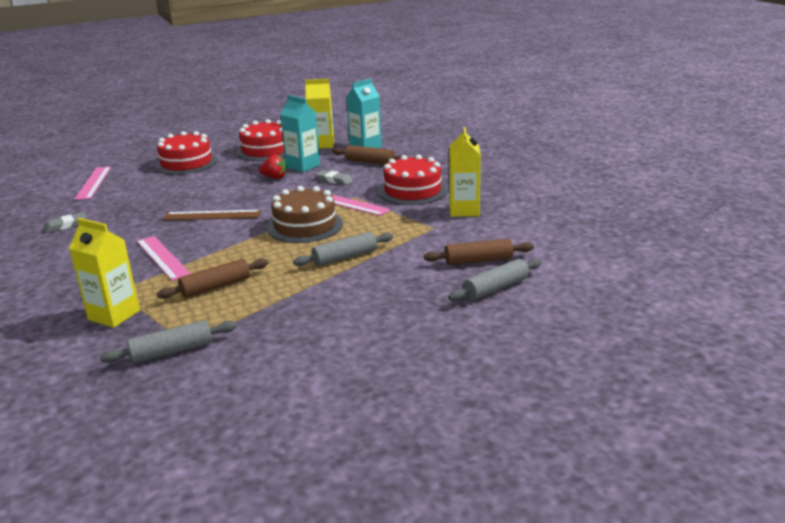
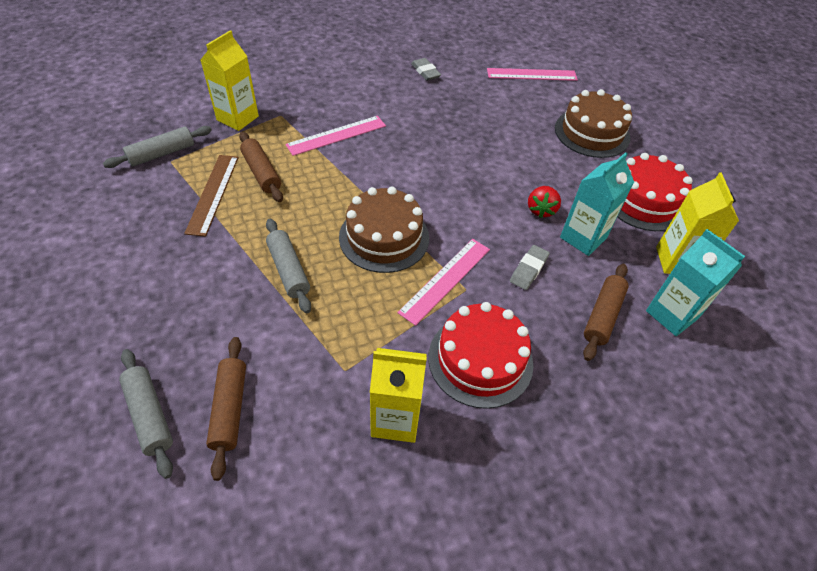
camera: 90 degrees right, 25 degrees up
grey rolling pin [100,320,236,363] -> grey rolling pin turned 75 degrees clockwise [103,126,212,168]
red cake [155,131,218,175] -> brown cake [555,89,632,158]
brown ruler [163,210,261,220] -> brown ruler moved to [184,155,239,237]

